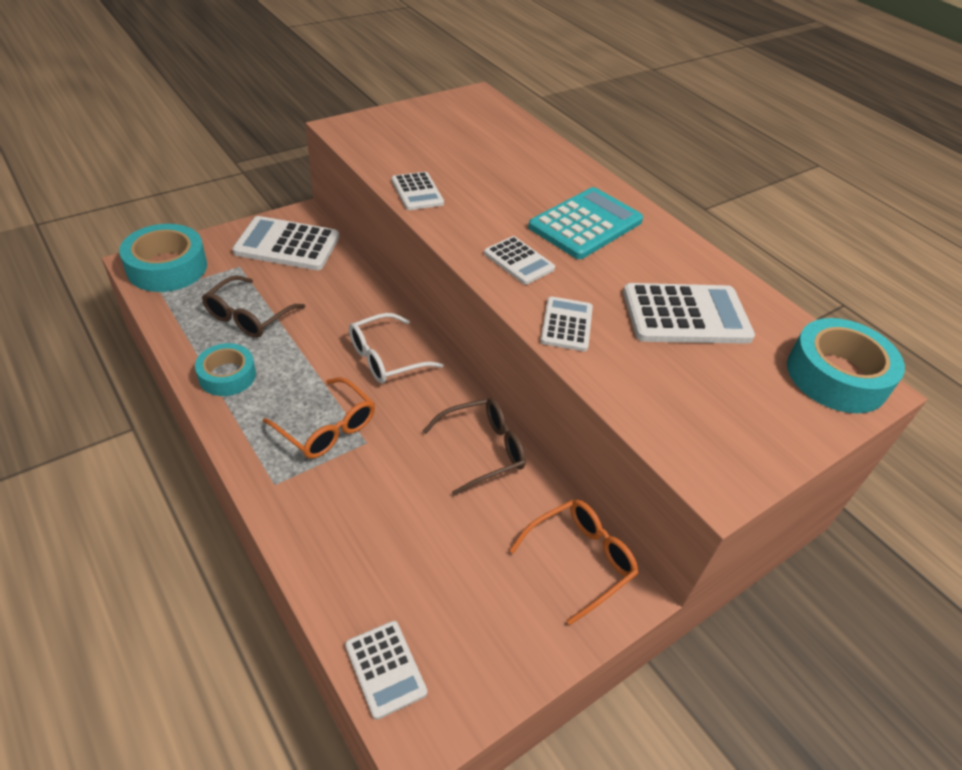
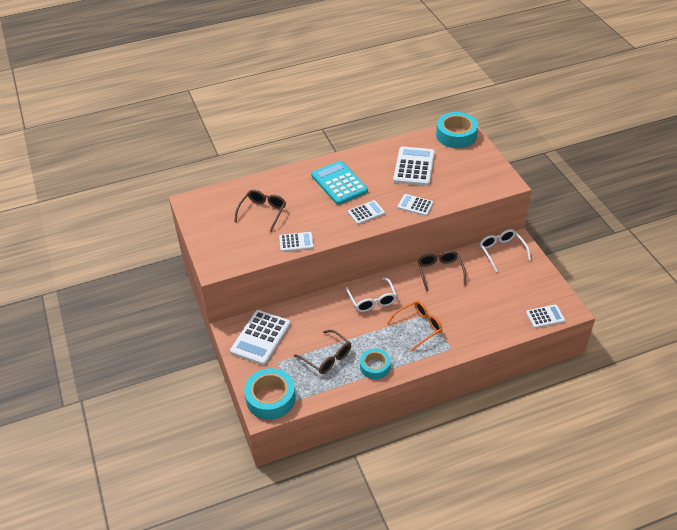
camera: 70 degrees left, 0 degrees up
orange glasses [509,500,638,625] -> white glasses [480,229,531,272]
none -> brown glasses [234,190,286,232]

